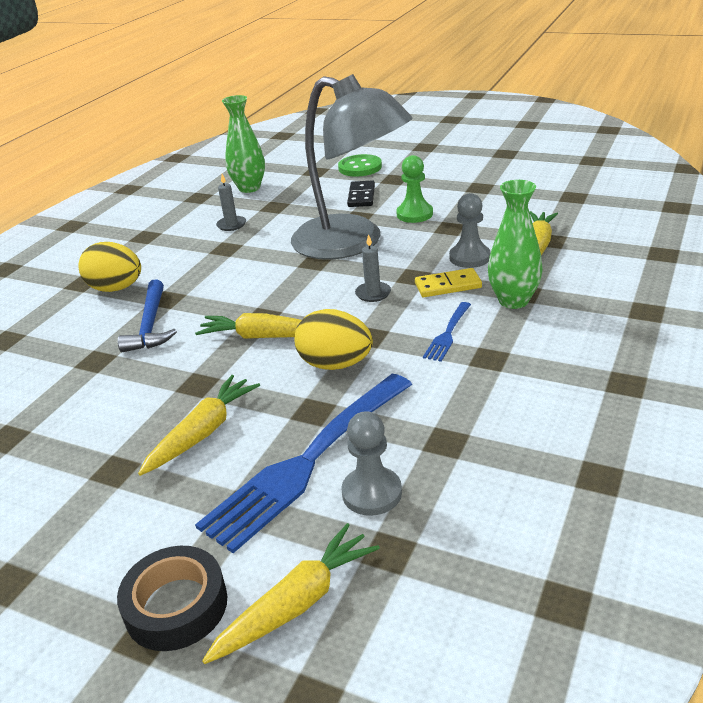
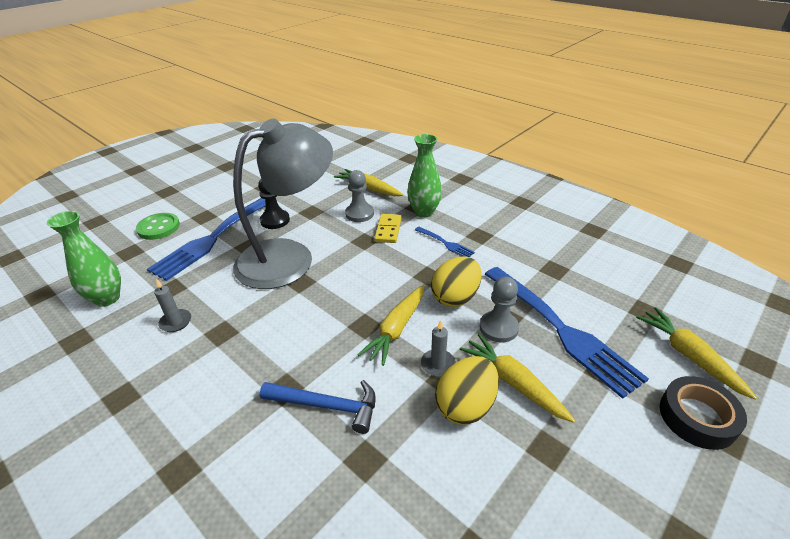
camera: 75 degrees left, 5 degrees up
yellow egg [78,242,141,292] -> yellow egg moved to [435,356,499,425]
grey pawn [341,411,402,516] -> grey pawn moved to [480,277,519,342]
black domino [347,180,375,207] -> blue fork [147,198,266,281]
grey candle [355,234,391,302] -> grey candle moved to [421,320,456,377]
green pawn [396,155,433,223] -> black pawn [258,179,290,229]

